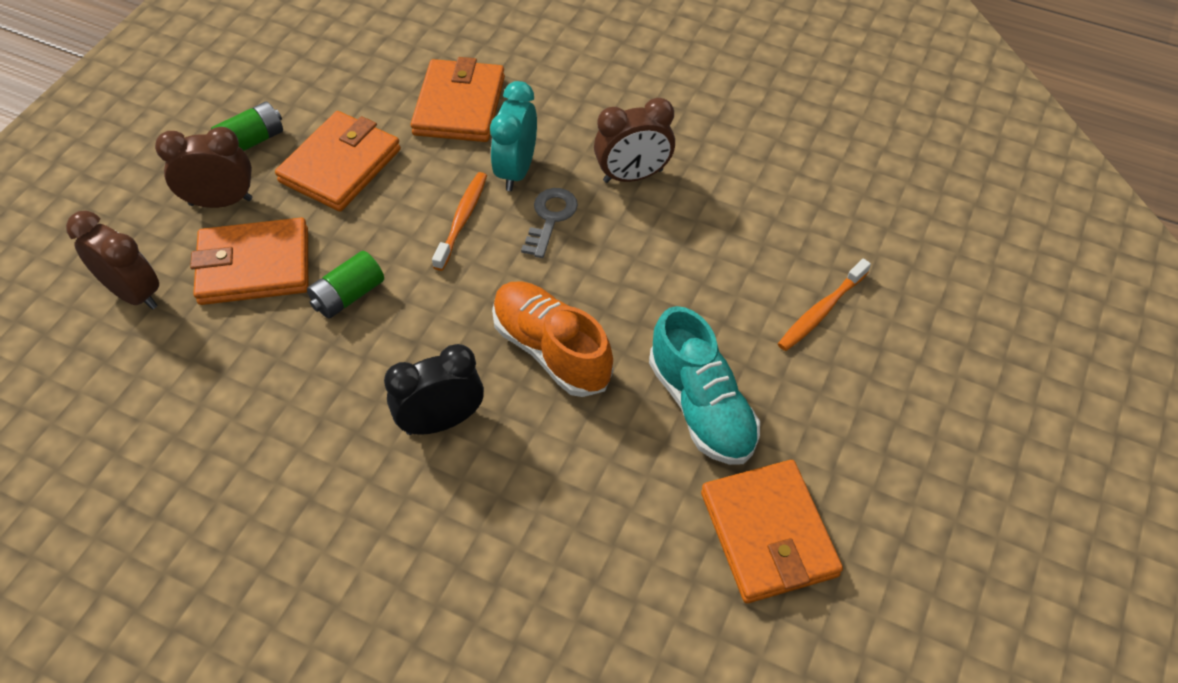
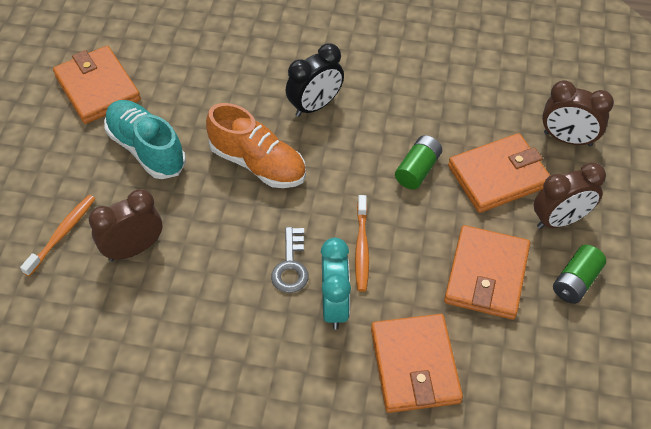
camera: 165 degrees right, 0 degrees up
brown clock [594,98,675,183] -> brown clock moved to [89,189,162,261]

